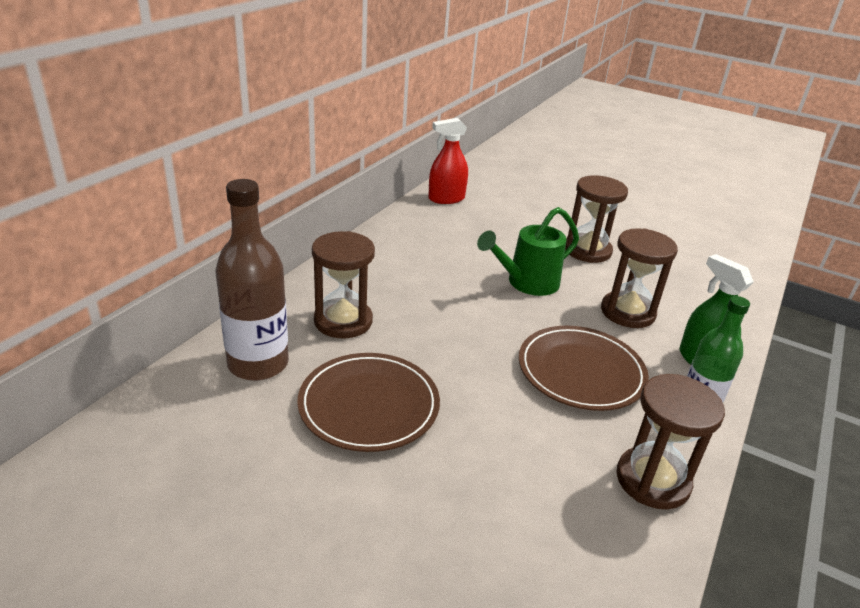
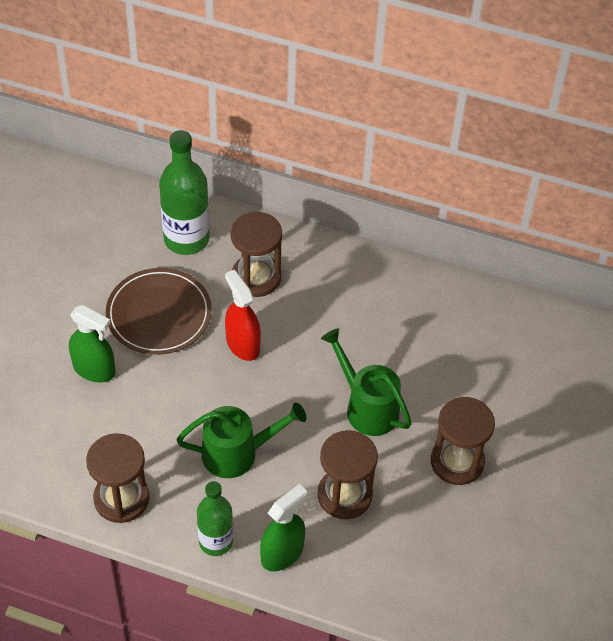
camera: 80 degrees right, 20 degrees up
brown bottle [216,179,289,381] -> green bottle [159,130,210,255]
red spray bottle [428,118,468,204] -> red spray bottle moved to [225,270,261,361]
brown plate [519,326,649,411] -> green watering can [177,402,307,478]
none -> green spray bottle [69,305,115,383]

